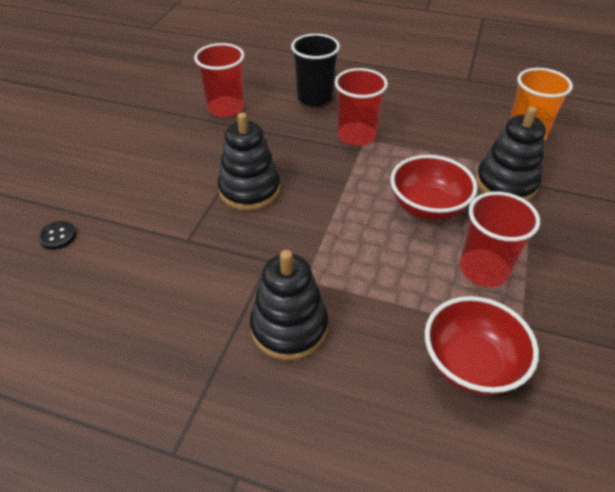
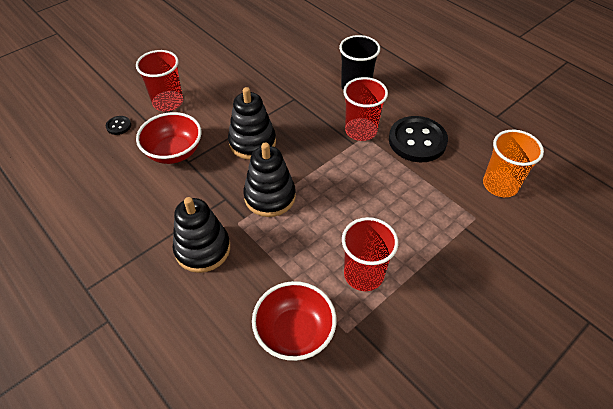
camera: 30 degrees right, 5 degrees up
red cup [194,43,245,117] -> red cup moved to [136,50,183,111]
red bowl [391,155,478,221] -> red bowl moved to [136,112,202,164]
black stacking toy [476,106,546,201] -> black stacking toy moved to [243,142,296,217]
none -> black button [389,116,448,162]

